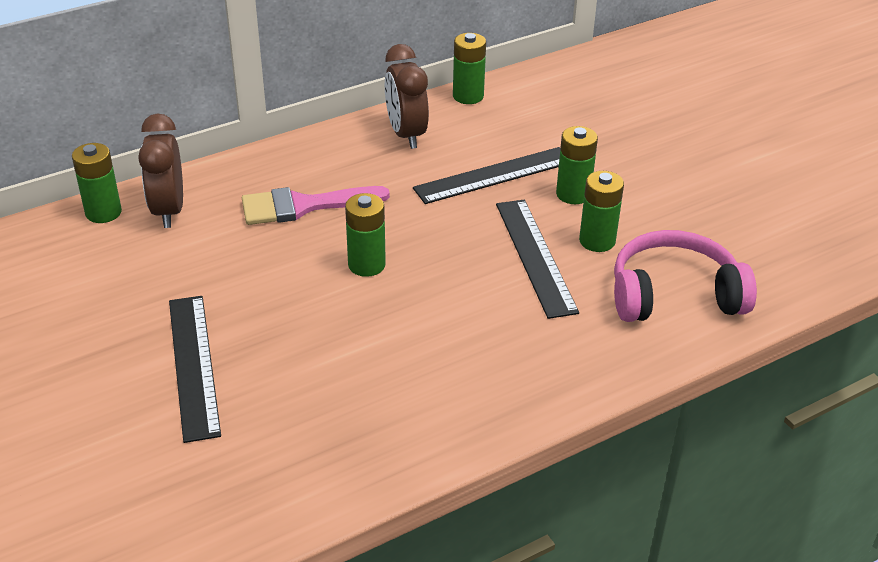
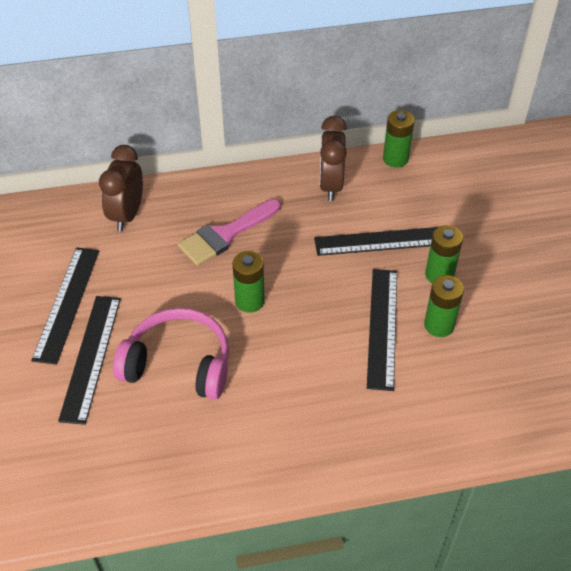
camera: 20 degrees right, 10 degrees up
green battery [72,143,122,223] -> none
pink brush [242,186,390,225] -> pink brush turned 45 degrees counterclockwise [178,199,281,266]
pink headphones [614,230,757,322] -> pink headphones moved to [113,308,229,400]
none -> black ruler [31,247,99,365]

